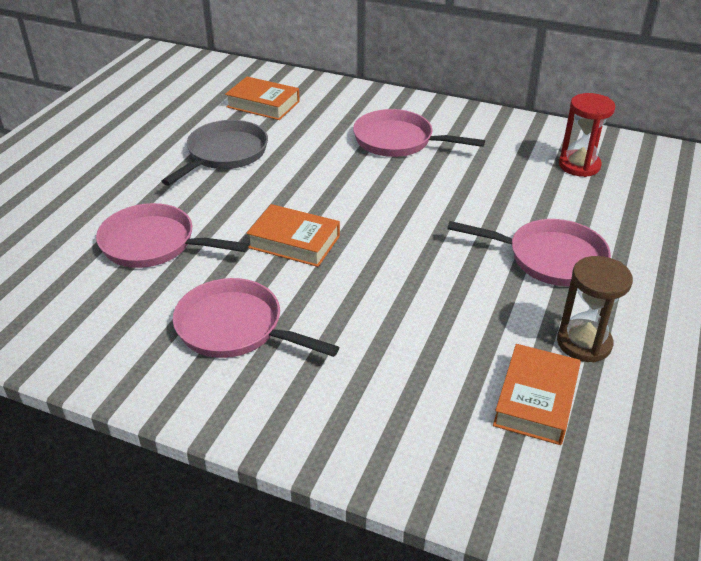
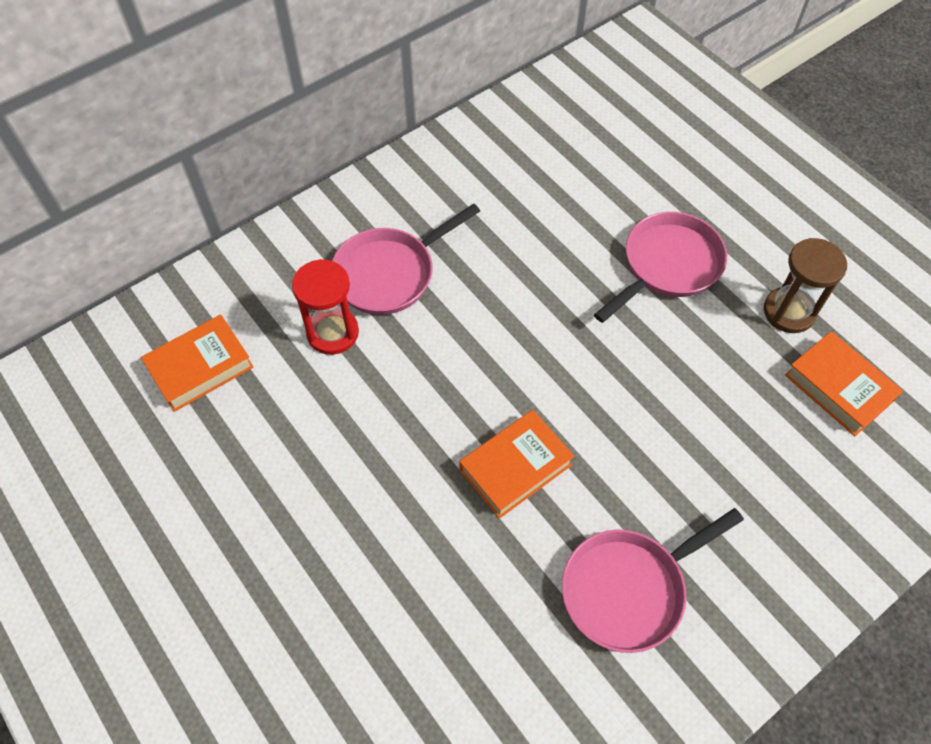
camera: 60 degrees left, 20 degrees up
pink pan [96,203,249,268] -> none
grey pan [162,120,268,186] -> none
red hourglass [559,93,615,177] -> red hourglass moved to [292,259,359,355]

